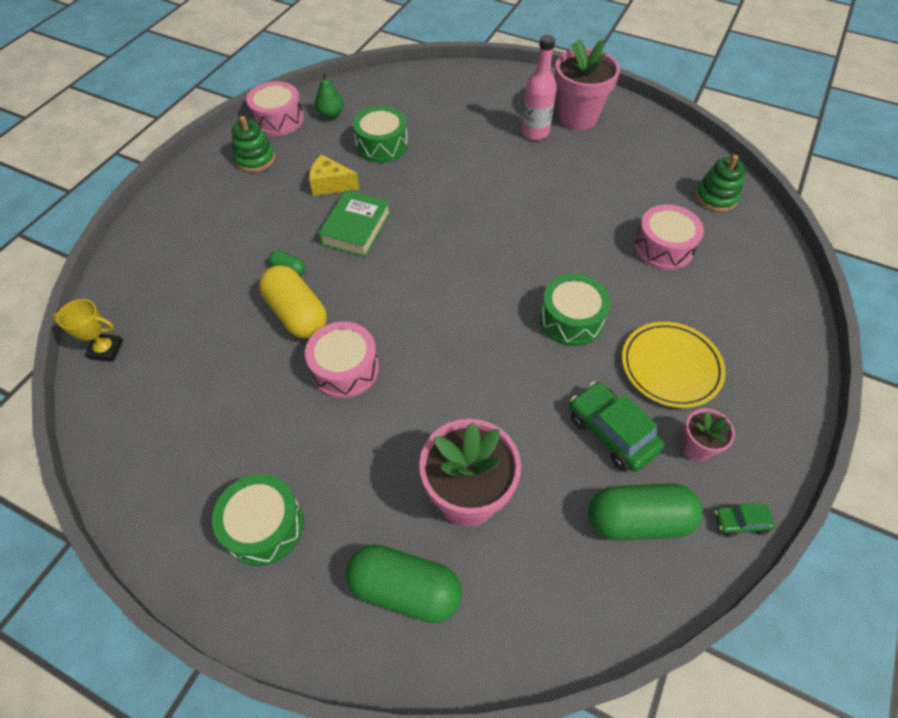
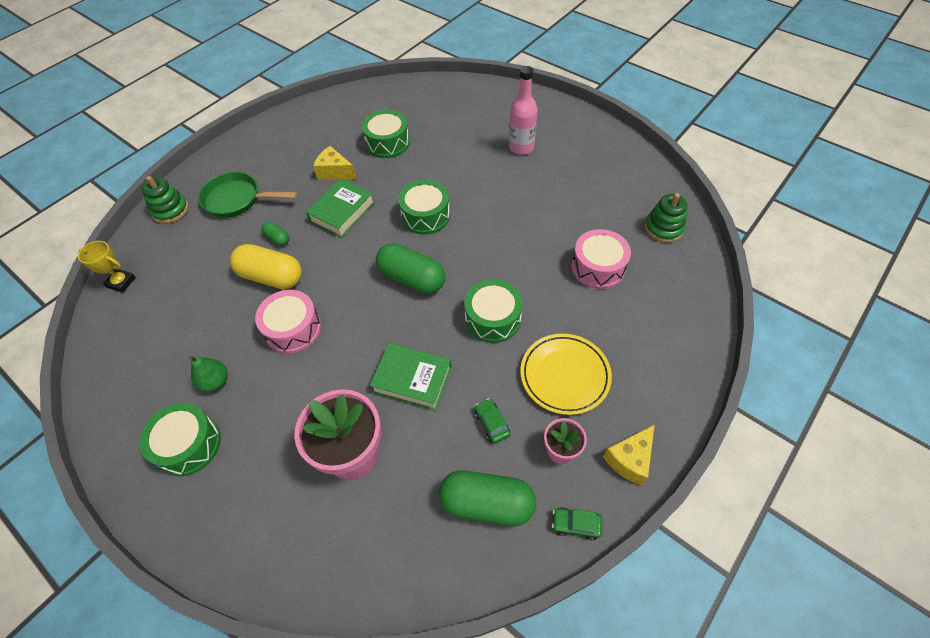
camera: 15 degrees right, 0 degrees up
green stacking toy [232,116,275,172] -> green stacking toy moved to [141,176,189,224]
pink drum [246,81,304,136] -> none
yellow capsule [259,265,327,338] -> yellow capsule turned 45 degrees counterclockwise [230,244,302,289]
green pear [315,72,344,119] -> green pear moved to [189,356,228,392]
green capsule [346,544,462,623] -> green capsule moved to [376,243,445,294]
pink flower pot [555,39,620,130] -> none
green car [570,382,664,472] -> green car [475,399,510,443], size x0.53
none -> green pan [198,172,297,218]
none -> green book [370,343,452,411]
none -> green drum [398,180,450,234]
none -> yellow cheese [603,424,655,485]

